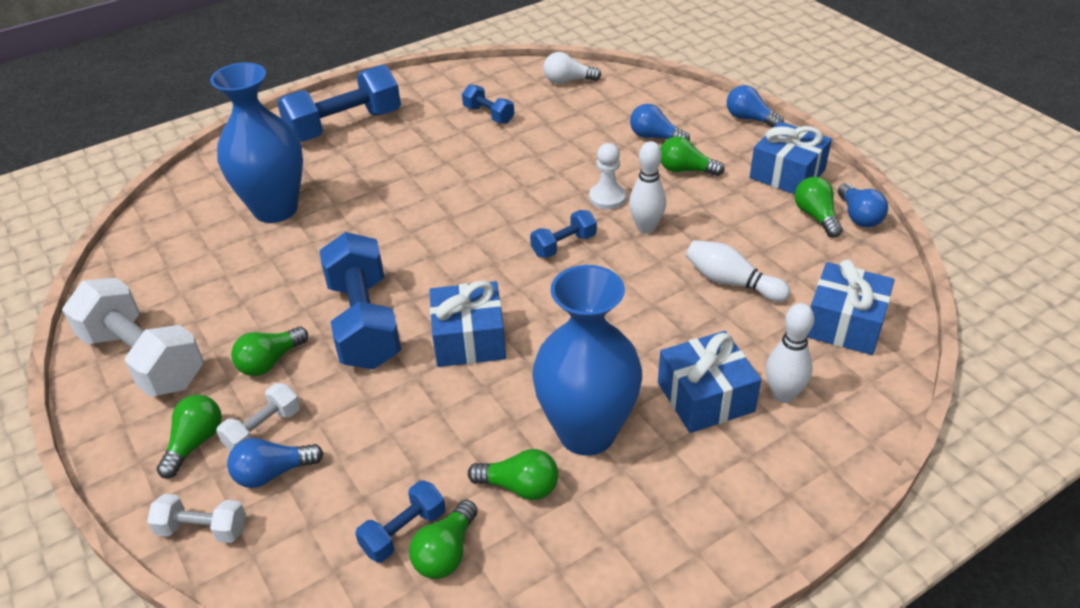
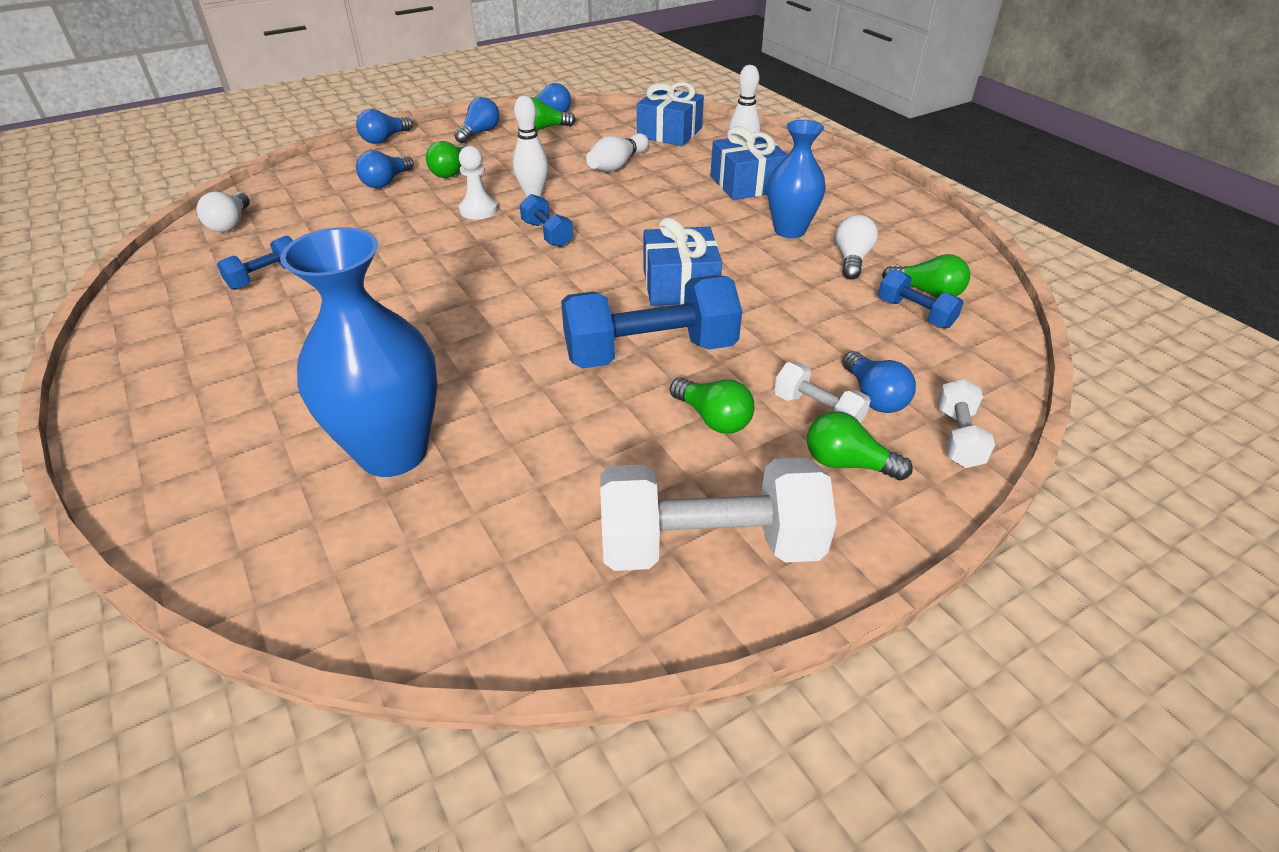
camera: 90 degrees left, 0 degrees up
white dumbbell [62,278,203,397] -> white dumbbell turned 45 degrees clockwise [600,458,836,571]
blue dumbbell [277,64,401,142] -> none
green light bulb [468,449,558,500] -> white light bulb [835,215,878,280]
blue vase [532,265,642,456] -> blue vase [768,120,826,238], size x0.65
blue gift [750,121,832,195] -> blue light bulb [454,97,499,143]

